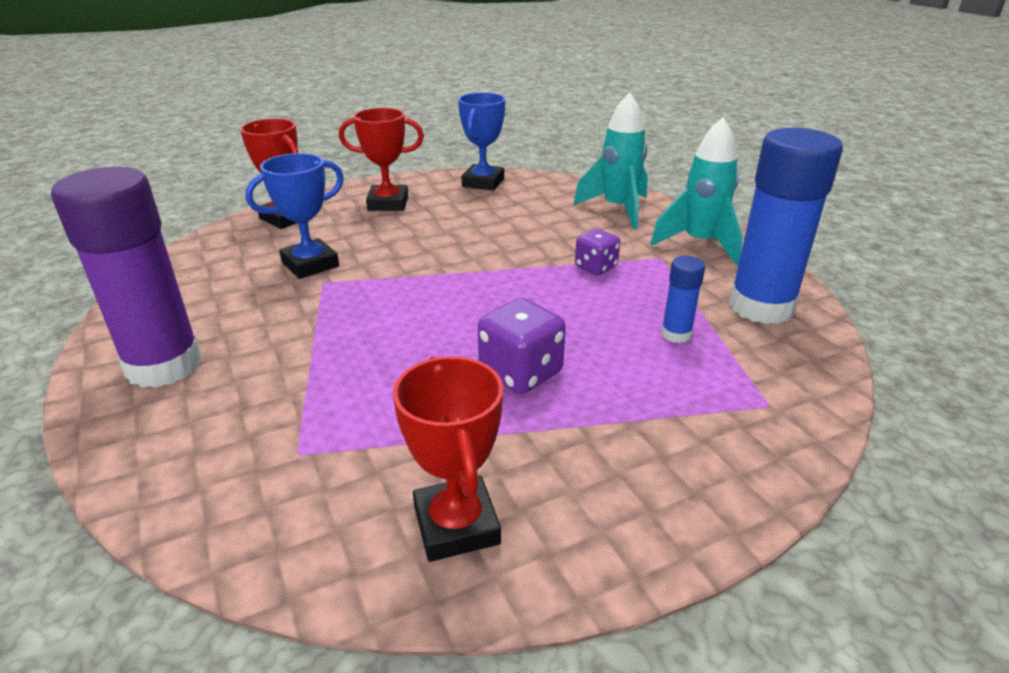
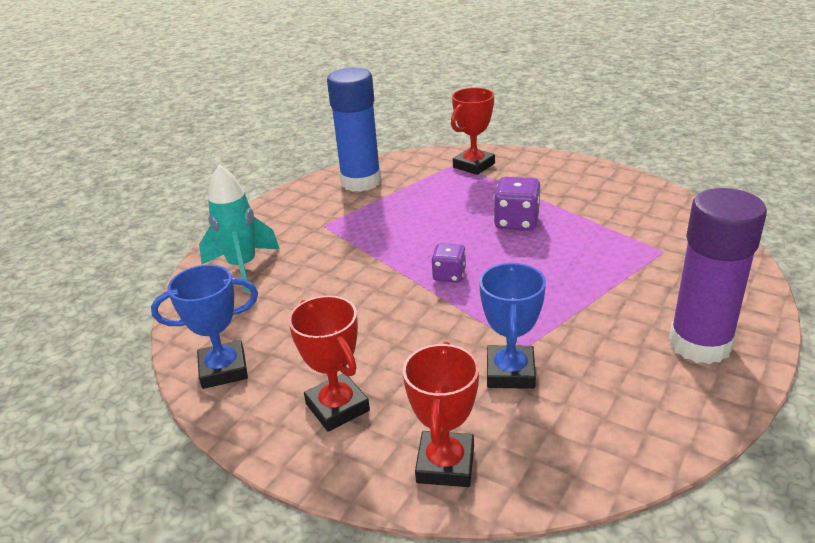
camera: 120 degrees left, 0 degrees up
blue trophy [245,153,344,279] -> blue trophy turned 75 degrees clockwise [479,262,546,389]
red trophy [393,356,503,562] -> red trophy moved to [451,88,495,175]
purple dice [575,229,620,275] -> purple dice moved to [431,243,466,283]
turquoise rocket [650,117,743,265] -> none
blue glue stick [661,256,705,343] -> none

